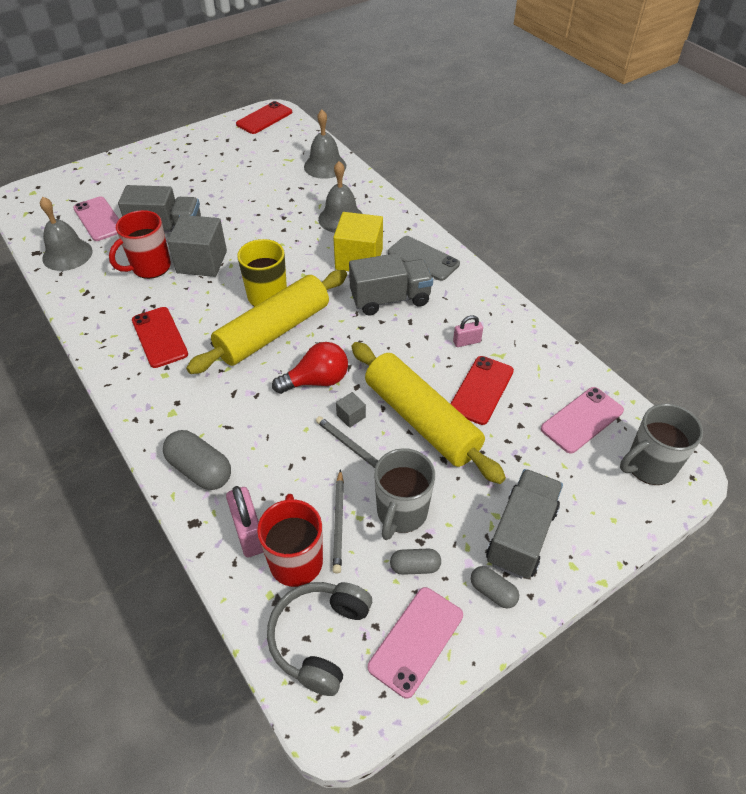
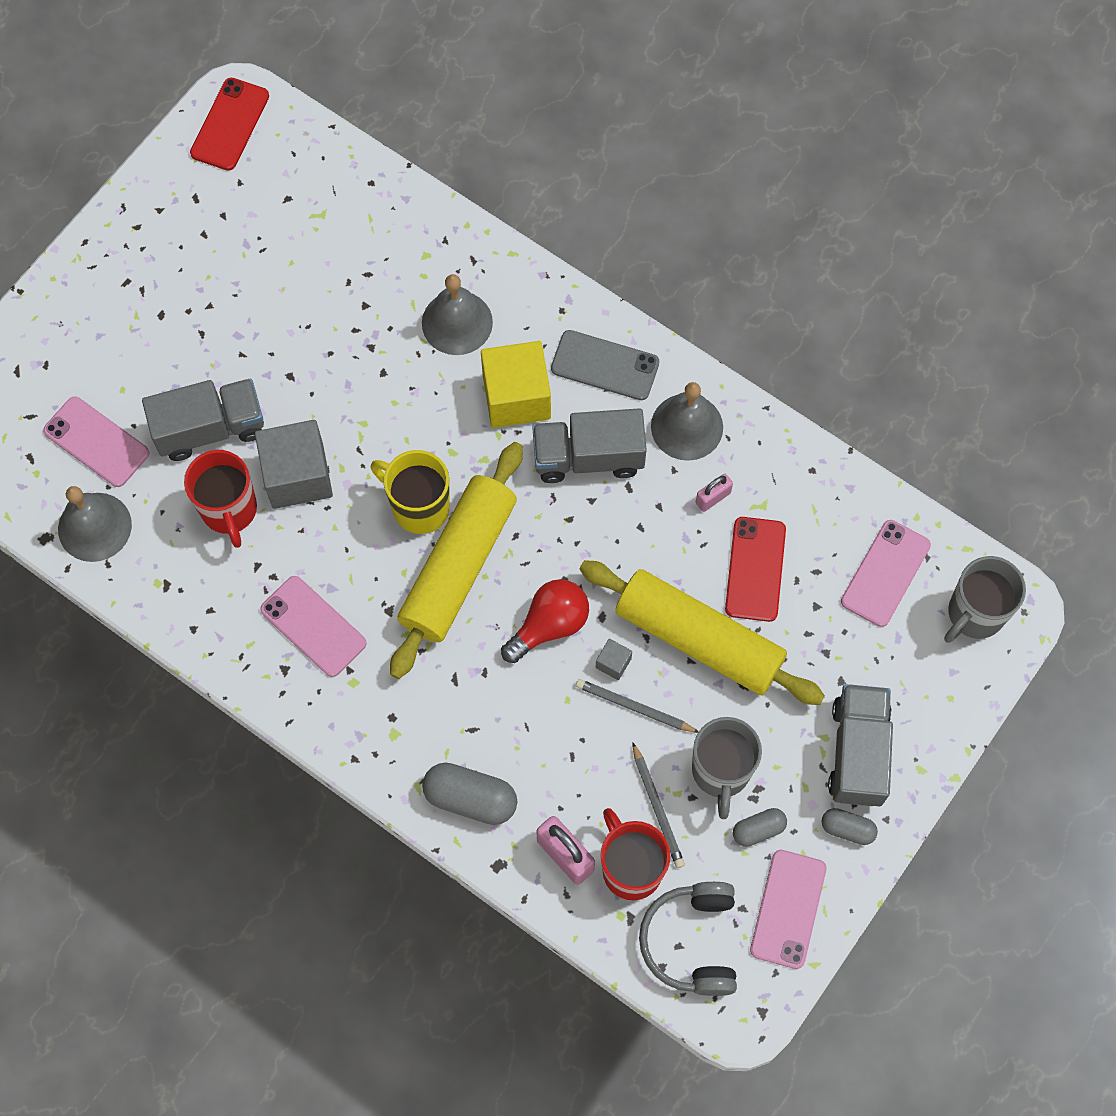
camera: 20 degrees left, 20 degrees up
red mug [109,210,171,279] -> red mug turned 45 degrees counterclockwise [184,450,257,548]
red phone [132,307,188,368] -> pink phone [260,576,367,677]
grey bell [304,110,346,179] -> grey bell moved to [651,382,723,461]
grey truck [349,253,433,315] -> grey truck turned 150 degrees counterclockwise [532,408,647,483]

